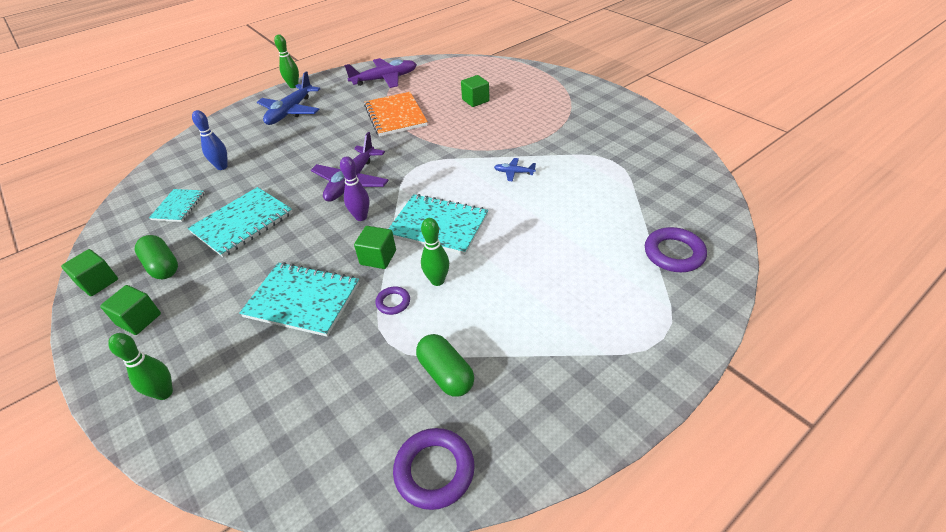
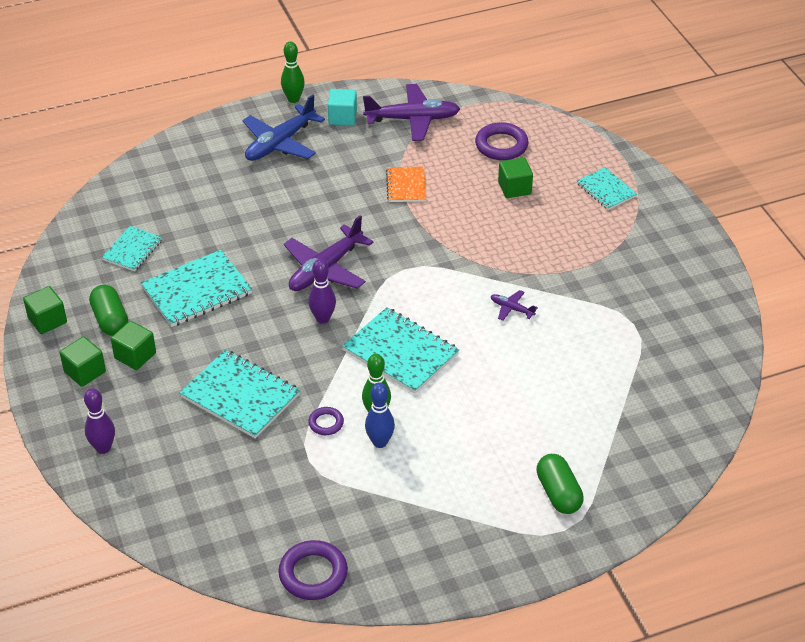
camera: 15 degrees right, 0 degrees up
green bowling pin [108,333,173,400] -> purple bowling pin [84,388,115,454]
blue bowling pin [192,110,228,170] -> blue bowling pin moved to [365,382,395,448]
green cube [354,226,396,269] -> green cube moved to [111,321,156,370]
orange notebook [364,92,428,137] -> orange notebook [386,167,426,202], size x0.59
green capsule [416,334,474,397] -> green capsule moved to [537,454,584,514]
blue plane [494,158,536,181] -> purple plane [491,290,538,321]
purple ring [645,227,707,272] -> purple ring moved to [475,122,528,160]
none -> turquoise cube [328,89,357,126]
none -> turquoise notebook [577,167,637,210]

